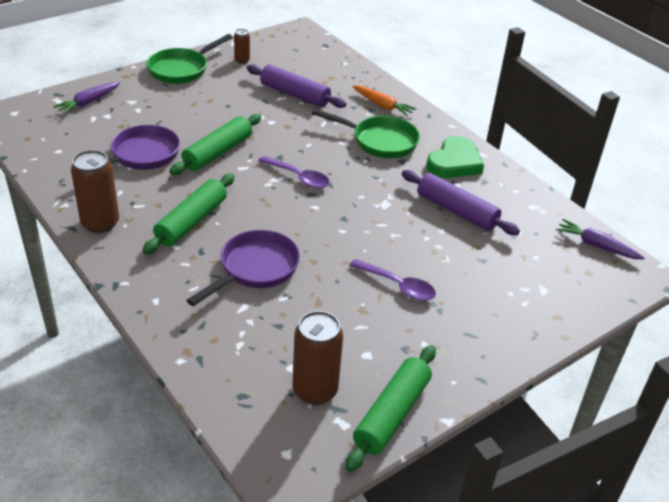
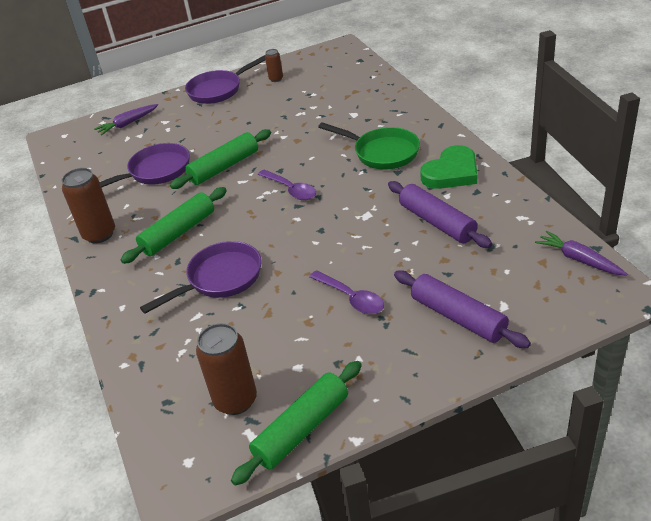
camera: 20 degrees right, 0 degrees up
green pan [147,34,233,84] -> purple pan [185,55,265,104]
purple rolling pin [247,64,347,108] -> purple rolling pin moved to [394,270,531,348]
orange carrot [352,85,417,116] -> none

